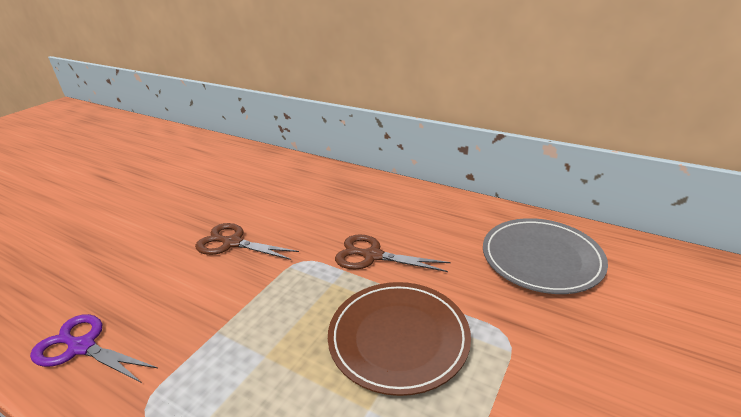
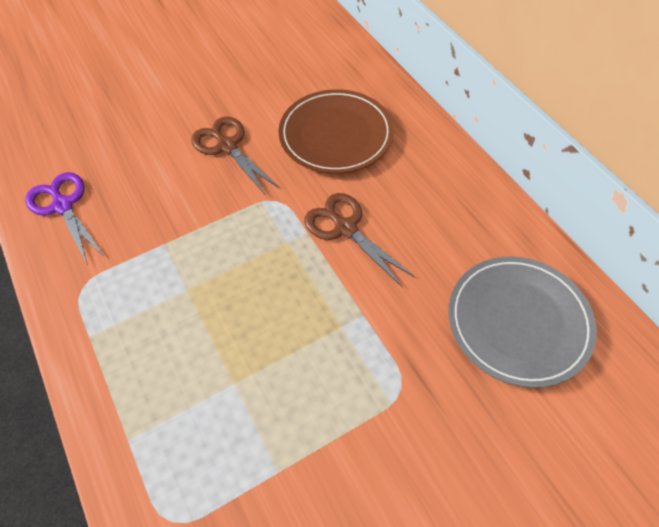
camera: 30 degrees right, 25 degrees up
brown plate [328,282,471,396] -> brown plate moved to [278,89,394,174]

